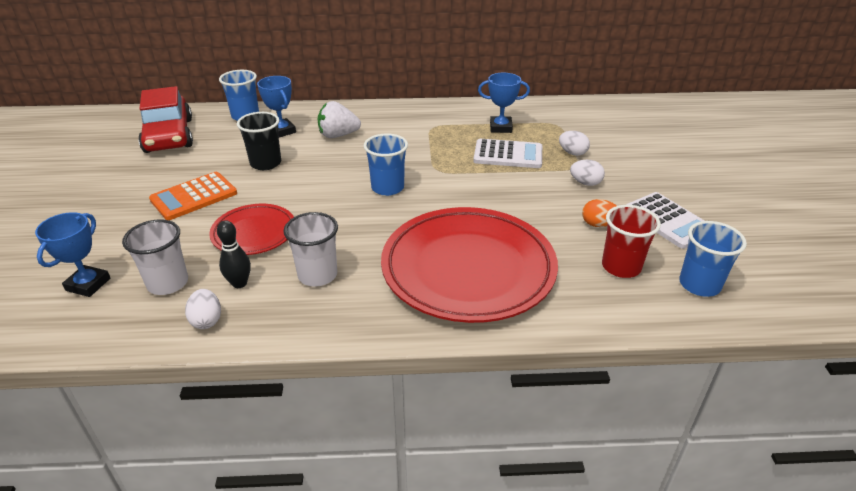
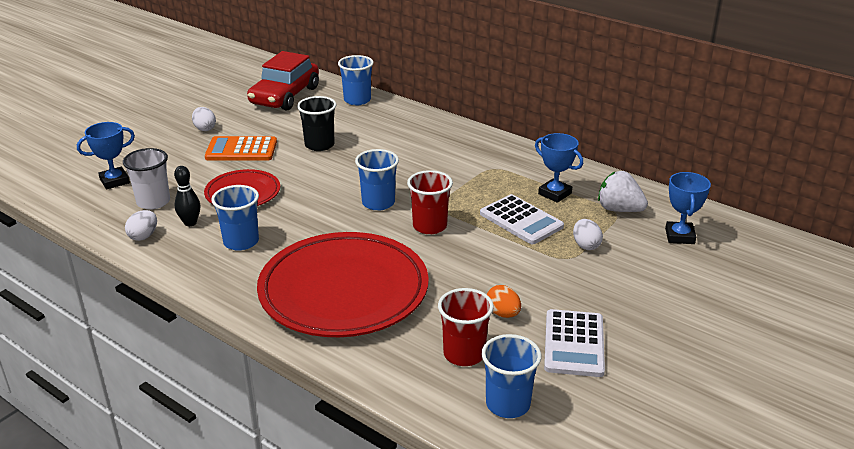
camera: 40 degrees right, 5 degrees down
blue trophy [257,76,296,138] -> blue trophy moved to [665,172,711,244]
white cup [283,212,338,287] -> blue cup [211,185,259,251]
white strawberry [318,101,361,138] -> white strawberry moved to [598,171,648,212]
white egg [570,160,605,186] -> white egg moved to [192,107,216,131]
none -> red cup [407,170,453,234]

